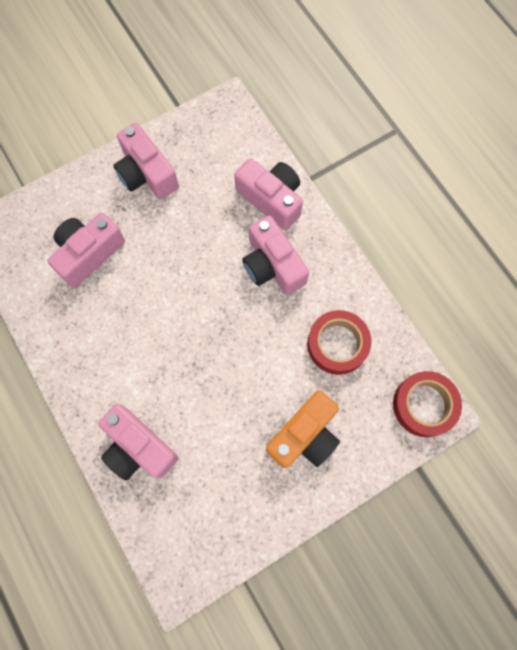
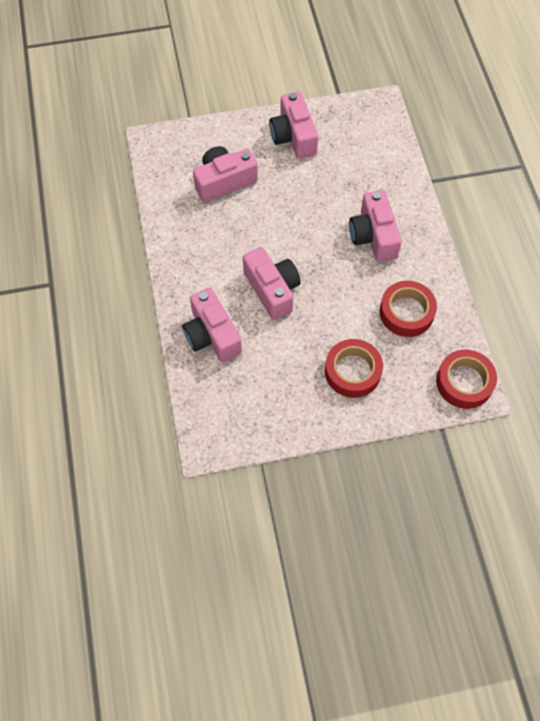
camera: 20 degrees right, 10 degrees down
pink camera [234,158,303,230] -> pink camera moved to [243,247,301,320]
orange camera [266,390,340,468] -> red tape [325,339,383,398]

